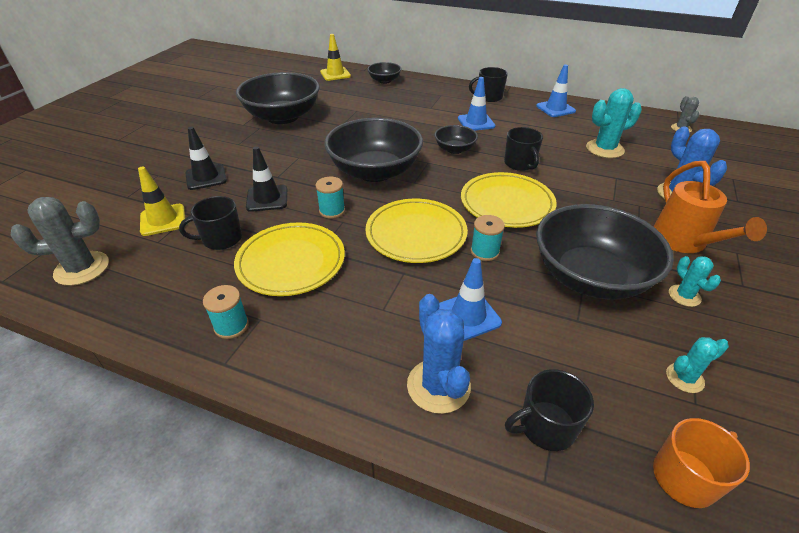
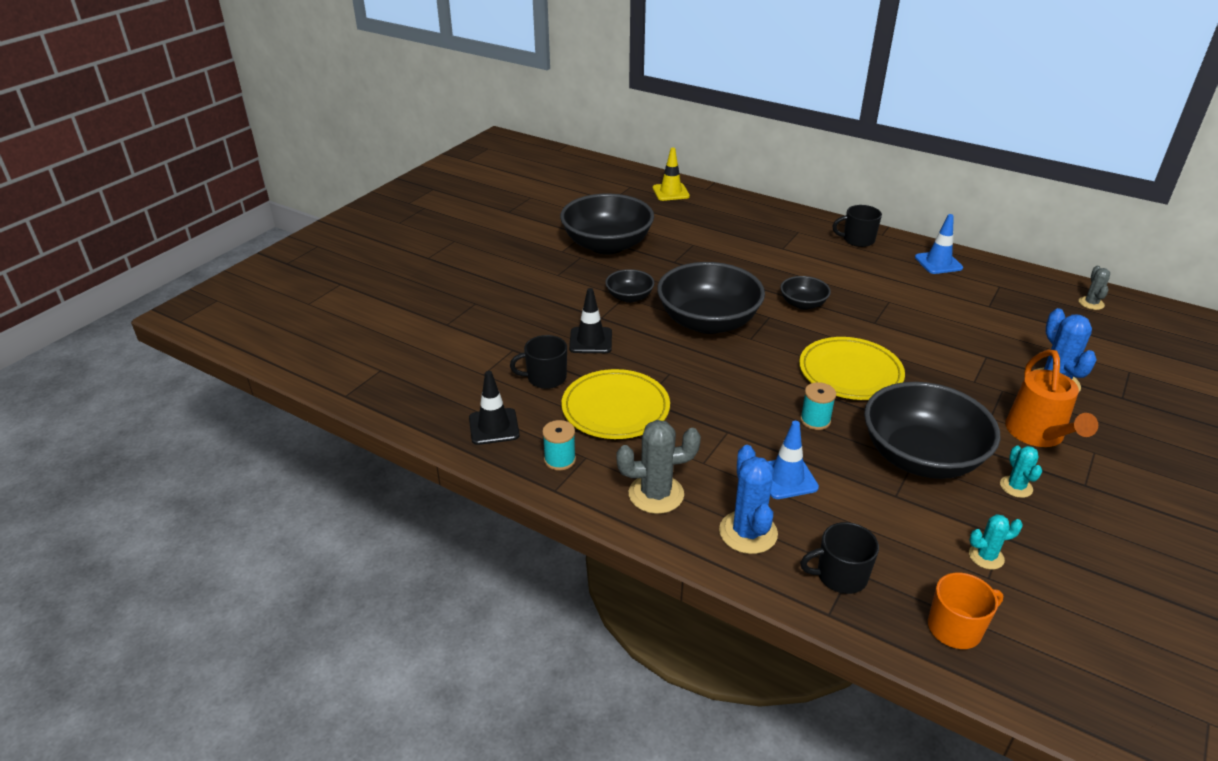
camera: 10 degrees right, 5 degrees down
grey cactus [10,197,109,286] -> grey cactus moved to [616,420,701,514]
yellow traffic cone [138,166,185,236] -> none
black traffic cone [185,127,227,190] -> black traffic cone moved to [469,371,520,445]
turquoise spool [315,177,345,219] -> none
yellow plate [365,199,468,263] -> none
black bowl [367,62,401,84] -> black bowl moved to [605,269,654,303]
blue traffic cone [458,77,496,131] -> none
black mug [504,127,543,171] -> none
turquoise cactus [586,88,642,158] -> none

